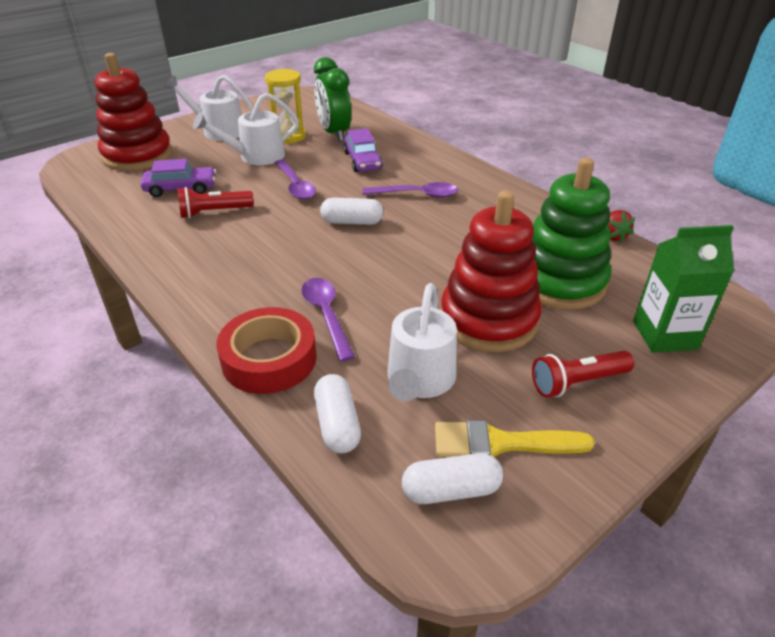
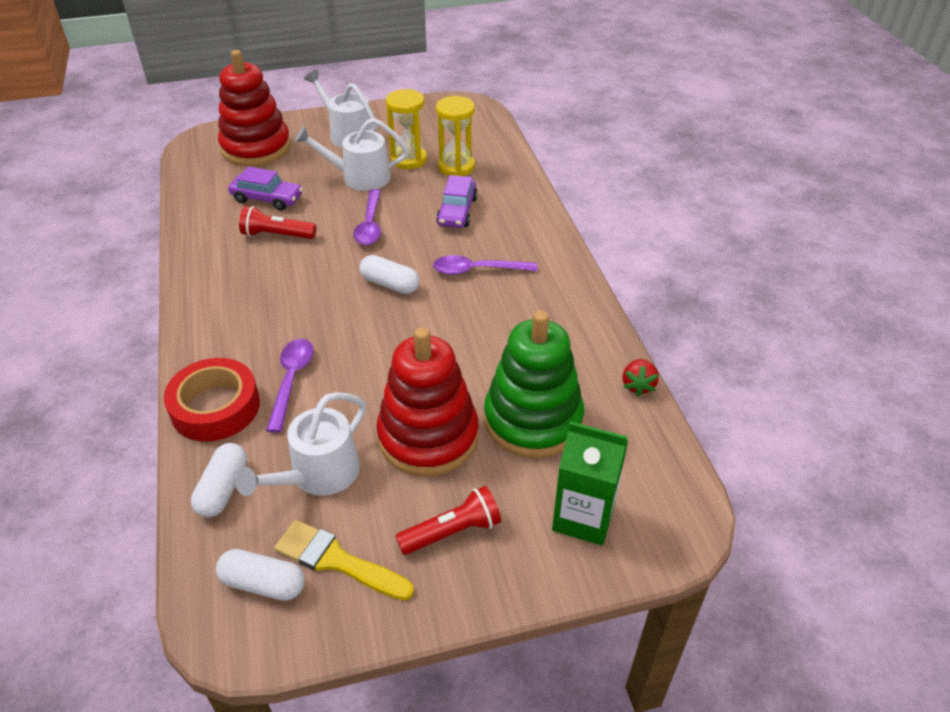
camera: 25 degrees right, 5 degrees up
green clock [314,57,351,141] -> yellow hourglass [436,96,475,176]
purple spoon [363,182,458,198] -> purple spoon turned 150 degrees clockwise [433,255,537,275]
red flashlight [532,351,634,398] -> red flashlight turned 150 degrees clockwise [396,486,501,555]

